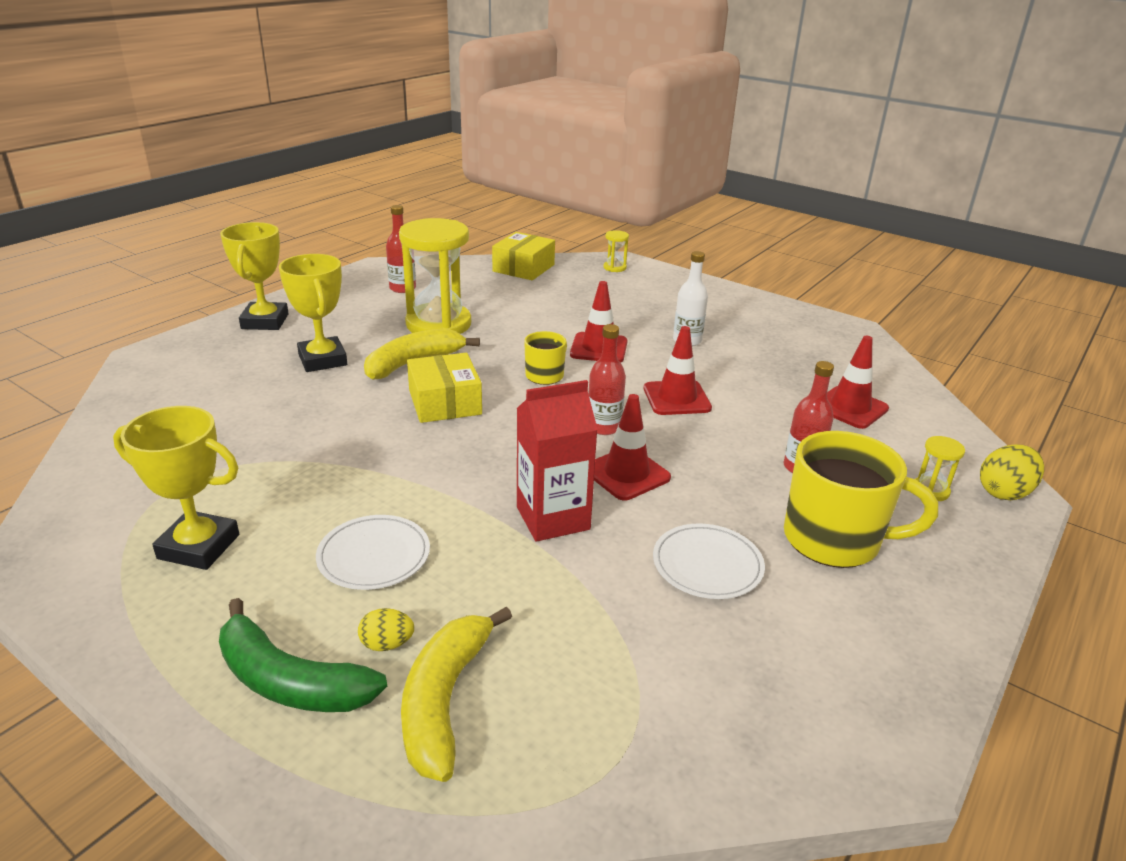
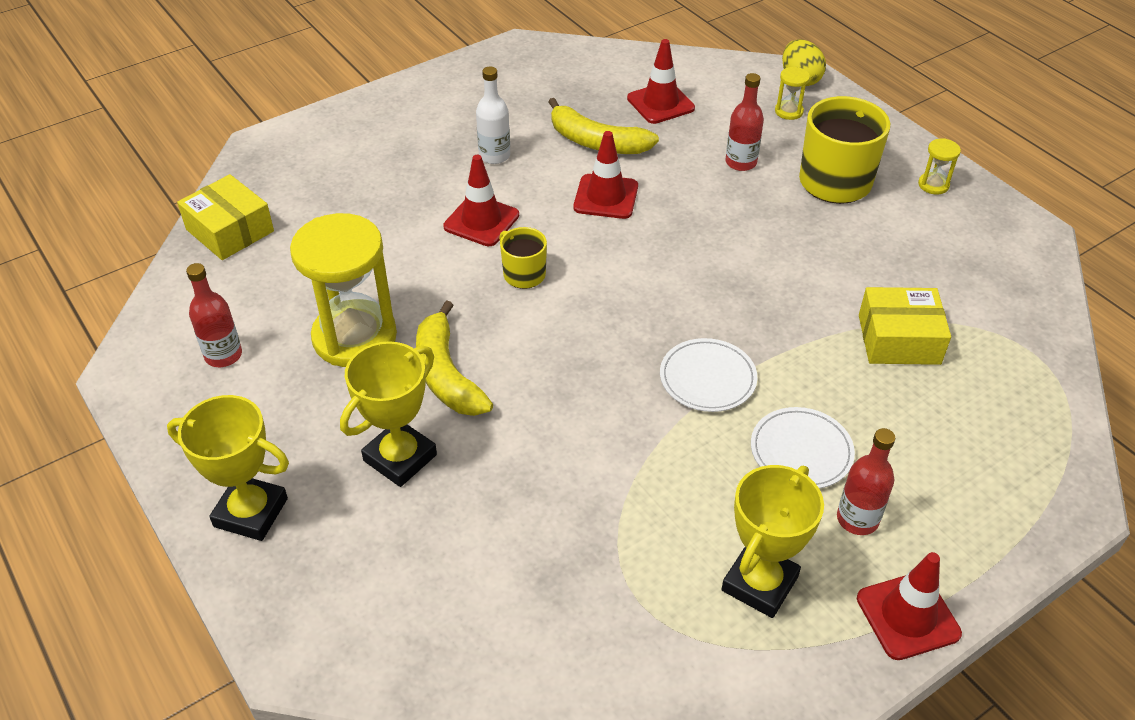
camera: 70 degrees left, 15 degrees up
green banana [219,598,387,712] -> none
yellow trophy [279,254,347,372] -> yellow trophy turned 45 degrees counterclockwise [340,341,437,487]
yellow egg [358,608,414,651] -> none
yellow banana [401,607,512,782] -> yellow banana moved to [549,98,659,154]
yellow box [407,353,482,423] -> yellow box moved to [859,287,951,365]
red carton [517,380,598,542] -> none
red bottle [588,324,626,435] -> red bottle moved to [837,428,895,535]
red traffic cone [594,394,671,500] -> red traffic cone moved to [857,552,962,660]
yellow hourglass [604,230,629,272] -> yellow hourglass moved to [918,138,961,195]
white plate [653,523,765,599] -> white plate moved to [660,338,758,412]

